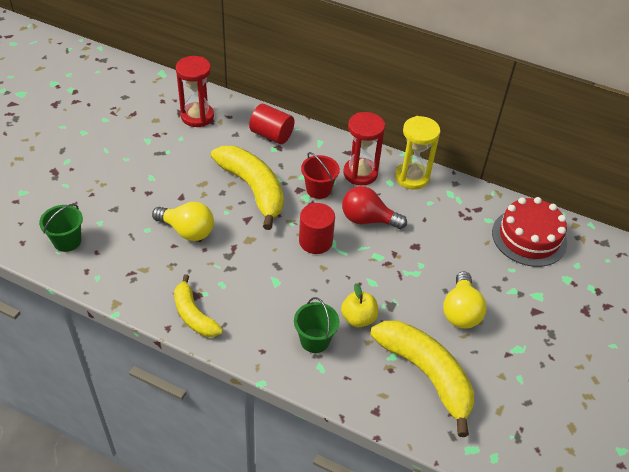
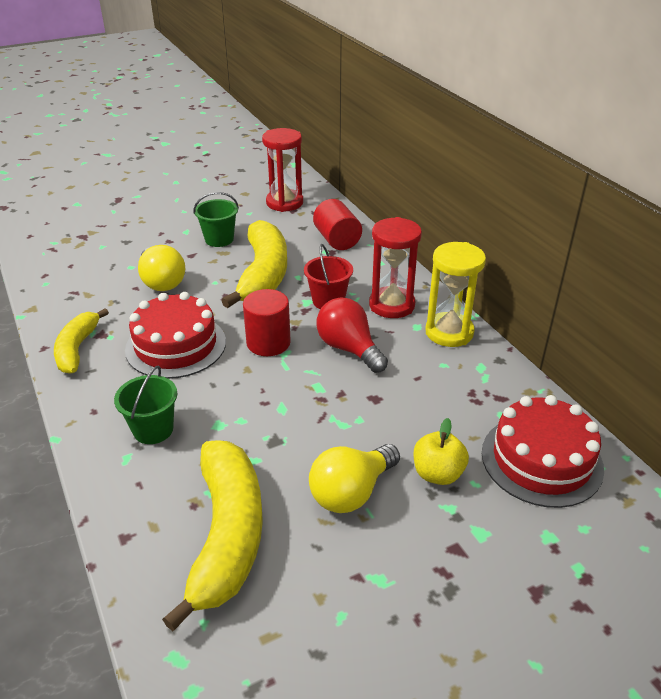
camera: 40 degrees right, 10 degrees down
green bucket [39,204,83,252] -> green bucket moved to [193,192,239,247]
yellow apple [341,283,378,328] -> yellow apple moved to [413,418,469,485]
none -> red cake [125,292,226,379]

